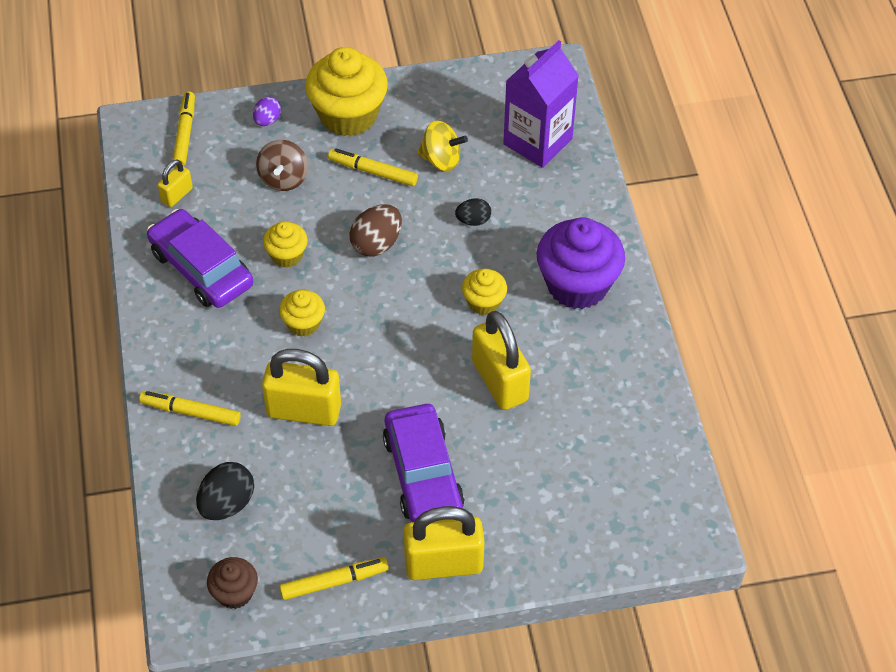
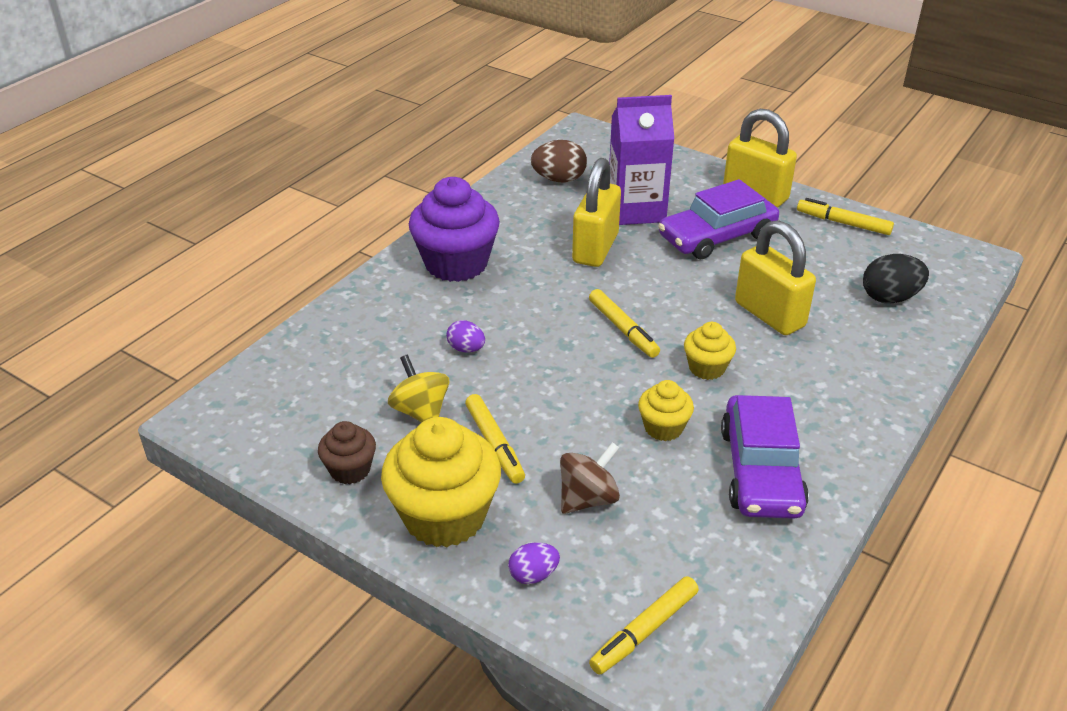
camera: 135 degrees left, 15 degrees down
yellow marker [139,391,241,426] -> yellow marker moved to [589,289,660,358]
yellow padlock [158,160,193,207] -> none
brown cupcake [207,557,258,609] -> brown cupcake moved to [318,421,376,484]
brown egg [349,204,402,257] -> brown egg moved to [531,140,587,183]
purple car [383,404,465,522] -> purple car turned 150 degrees counterclockwise [658,179,779,259]
black egg [455,198,491,226] -> purple egg [446,320,485,353]
yellow cupcake [462,269,507,315] -> none
purple carton [503,40,579,168] -> purple carton moved to [609,95,674,225]

